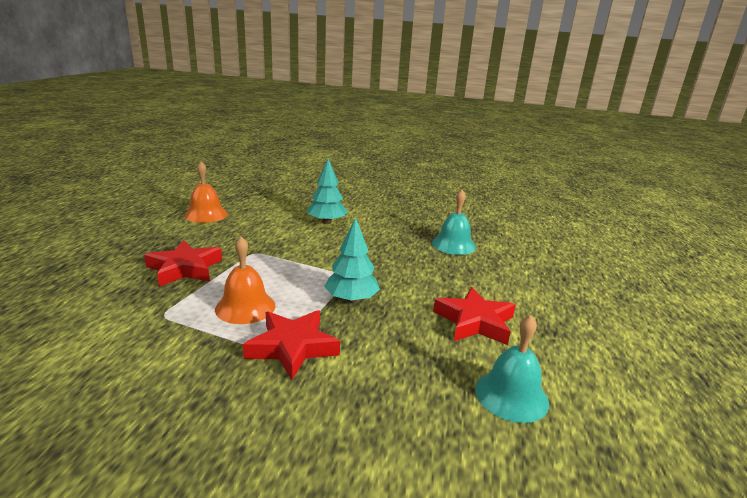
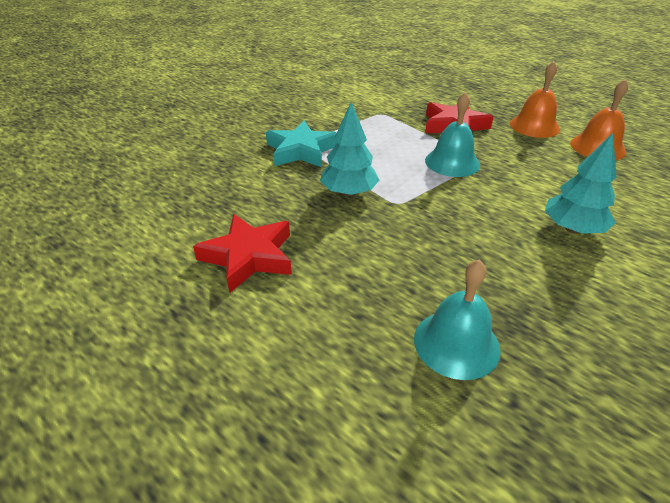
camera: 120 degrees right, 15 degrees up
orange bell [215,237,275,324] -> orange bell moved to [510,61,560,138]
red star [243,310,340,380] -> turquoise star [266,121,337,167]
turquoise bell [475,315,549,423] -> turquoise bell moved to [425,92,480,177]

